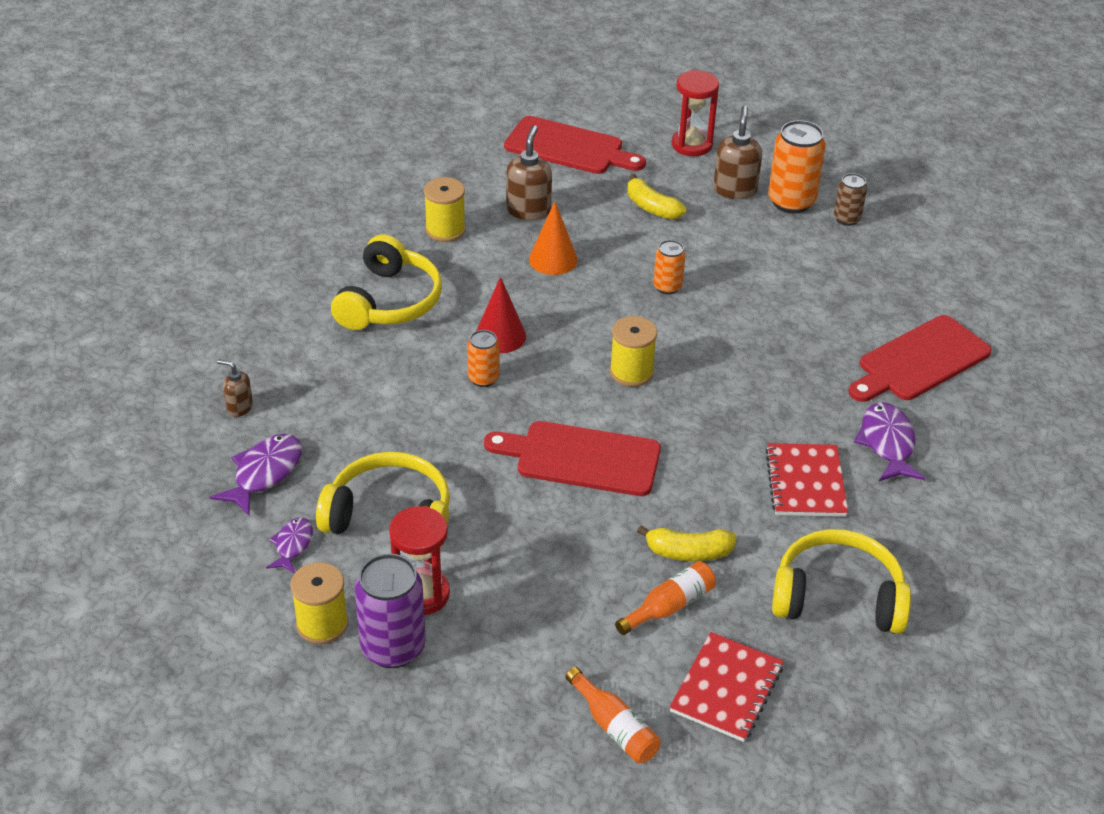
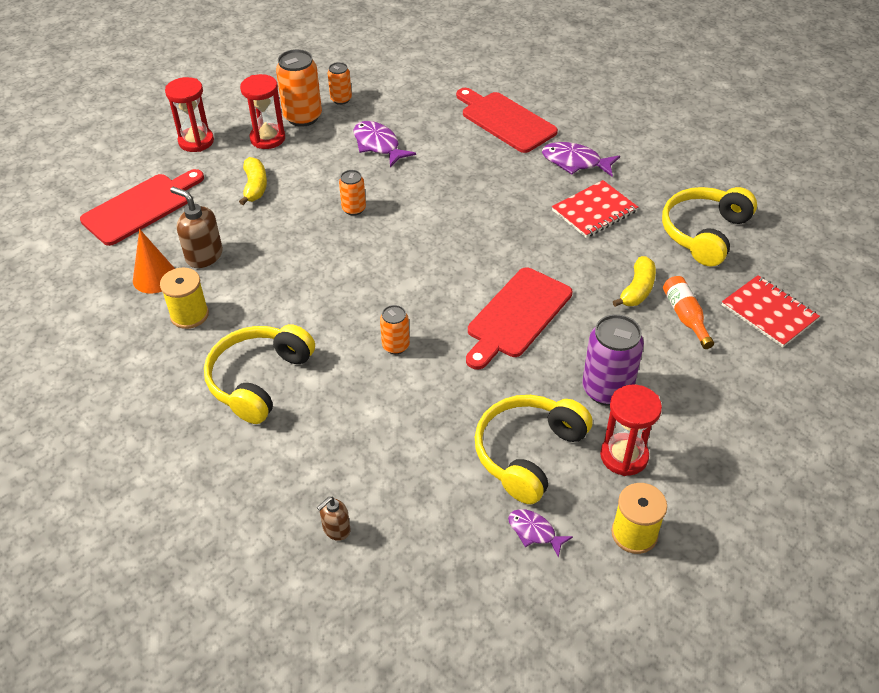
camera: 65 degrees left, 5 degrees up
purple fish [210,434,302,516] -> purple fish moved to [353,121,416,167]
yellow headphones [331,234,442,330] -> yellow headphones turned 105 degrees counterclockwise [204,324,315,424]
purple can [354,553,426,668] -> purple can moved to [582,314,644,406]
red cone [476,277,526,353] -> none
orange cone [529,201,578,275] -> orange cone moved to [133,229,175,294]
orange bottle [565,667,661,763] -> none
yellow spool [610,316,657,387] -> none
yellow banana [627,174,686,220] -> yellow banana turned 75 degrees counterclockwise [239,157,267,205]
brown soap dispenser [713,106,762,199] -> red hourglass [240,74,285,149]
red notebook [765,443,848,517] -> red notebook turned 60 degrees counterclockwise [552,180,638,238]
brown can [834,173,867,226] -> orange can [328,62,352,105]
red cutting board [848,315,992,402] -> red cutting board turned 150 degrees clockwise [456,88,558,153]

